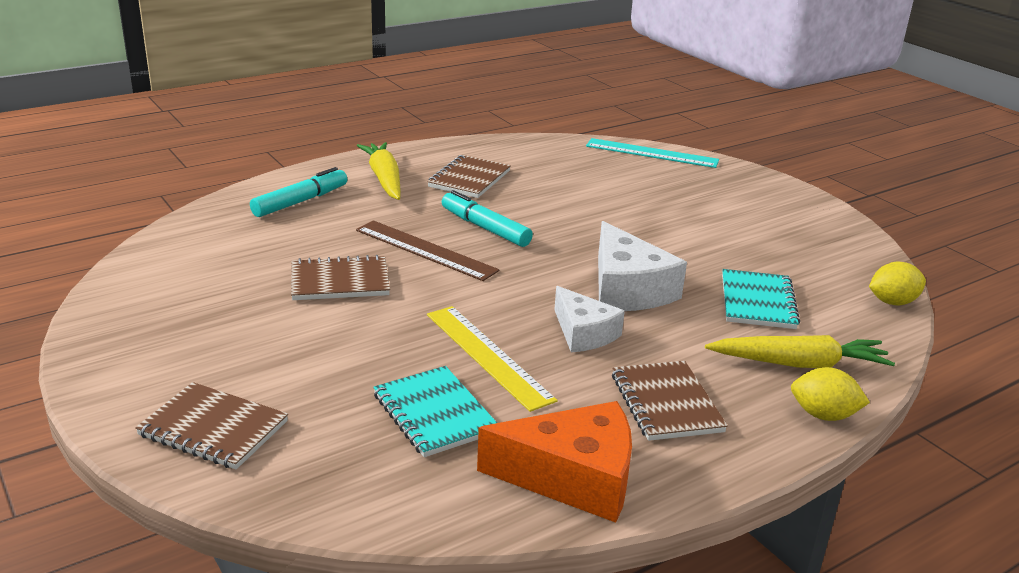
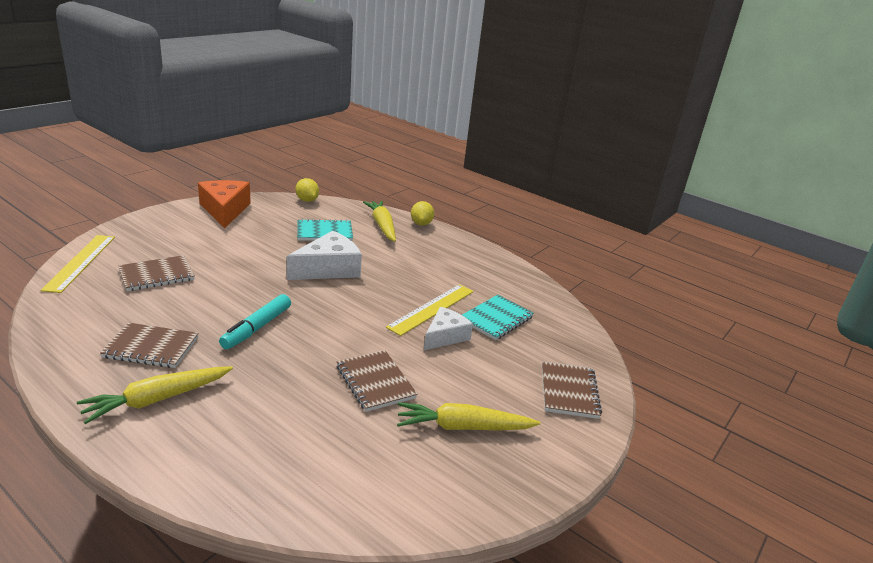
camera: 110 degrees left, 0 degrees up
turquoise marker [250,167,347,217] -> none
brown ruler [356,221,499,281] -> none
orange cheese [477,401,632,523] -> orange cheese moved to [198,180,251,228]
white cheese [554,286,625,352] -> white cheese moved to [424,307,473,350]
turquoise ruler [586,138,719,168] -> yellow ruler [40,235,115,293]
brown notebook [612,361,728,441] -> brown notebook moved to [118,255,195,291]
none -> yellow carrot [397,402,541,430]

